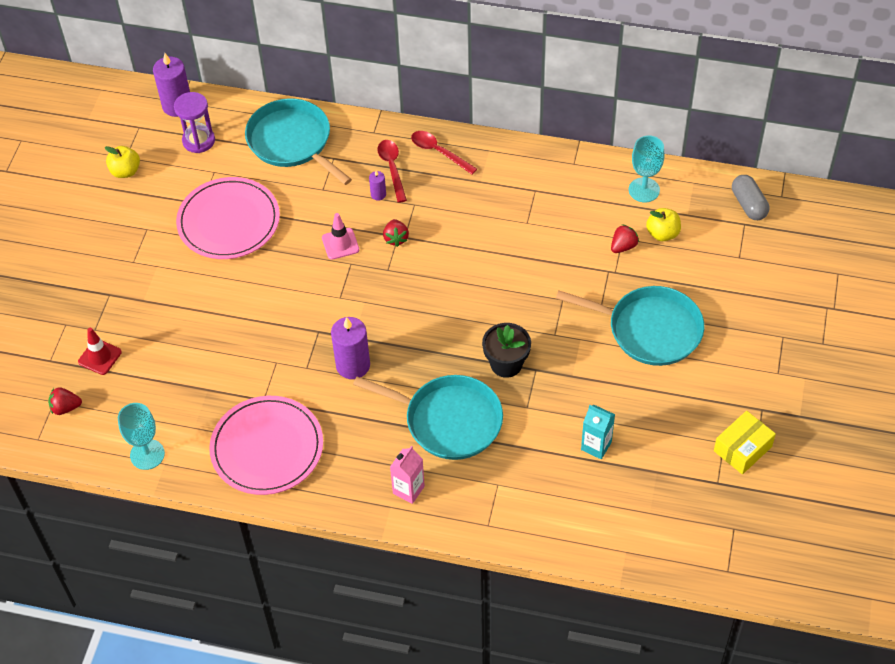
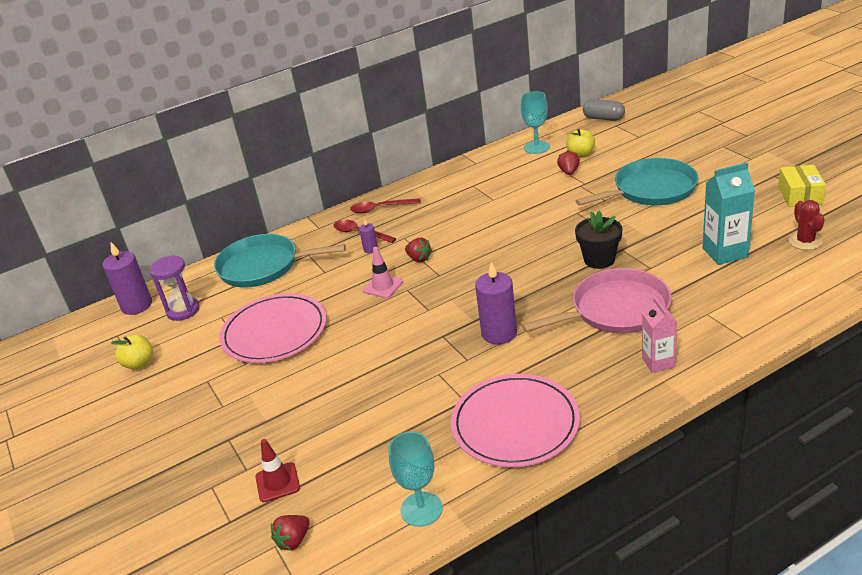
camera: 40 degrees left, 20 degrees down
turquoise pan [353,375,503,460] -> pink pan [522,268,672,334]
turquoise carton [581,405,615,459] -> turquoise carton [702,163,755,265], size x1.52
none -> red cactus [789,200,825,250]

